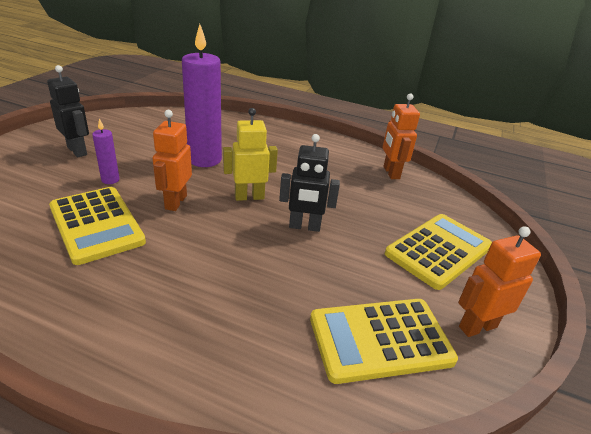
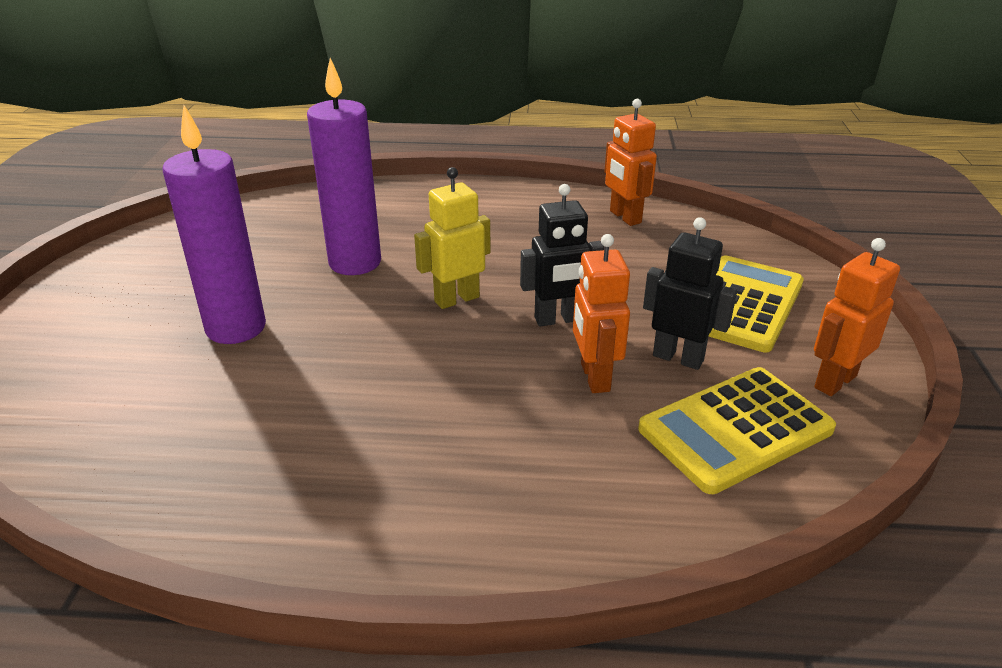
camera: 15 degrees left, 0 degrees up
black robot [47,65,89,157] -> black robot moved to [643,217,737,370]
yellow calculator [49,187,146,265] -> none
purple candle [92,118,120,184] -> purple candle [162,105,266,344], size x2.16
orange robot [153,110,192,211] -> orange robot moved to [573,234,630,393]

